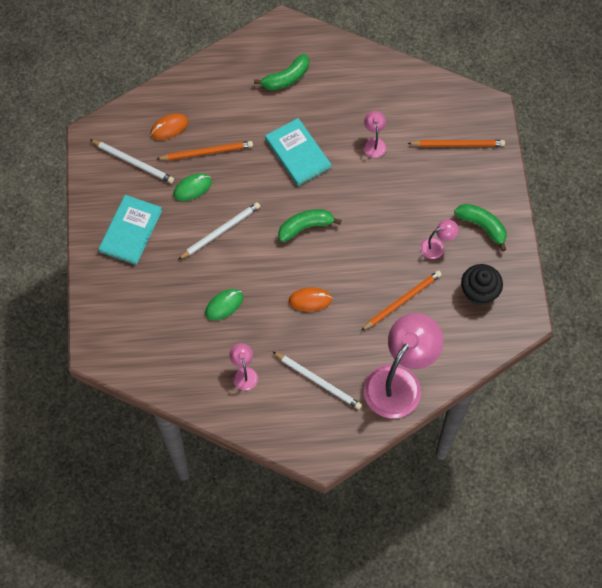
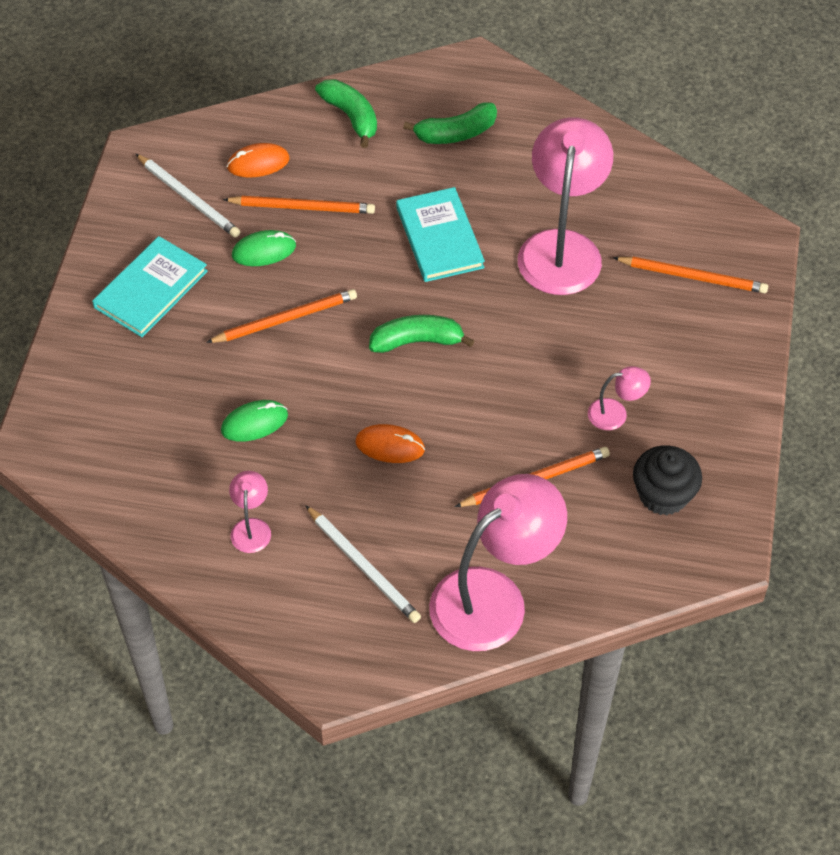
camera: 15 degrees right, 10 degrees down
white pencil [178,202,260,260] -> orange pencil [206,289,357,343]
pink lamp [364,111,386,158] -> pink lamp [518,117,613,295], size x2.29
green banana [454,204,507,251] -> green banana moved to [315,79,377,148]

